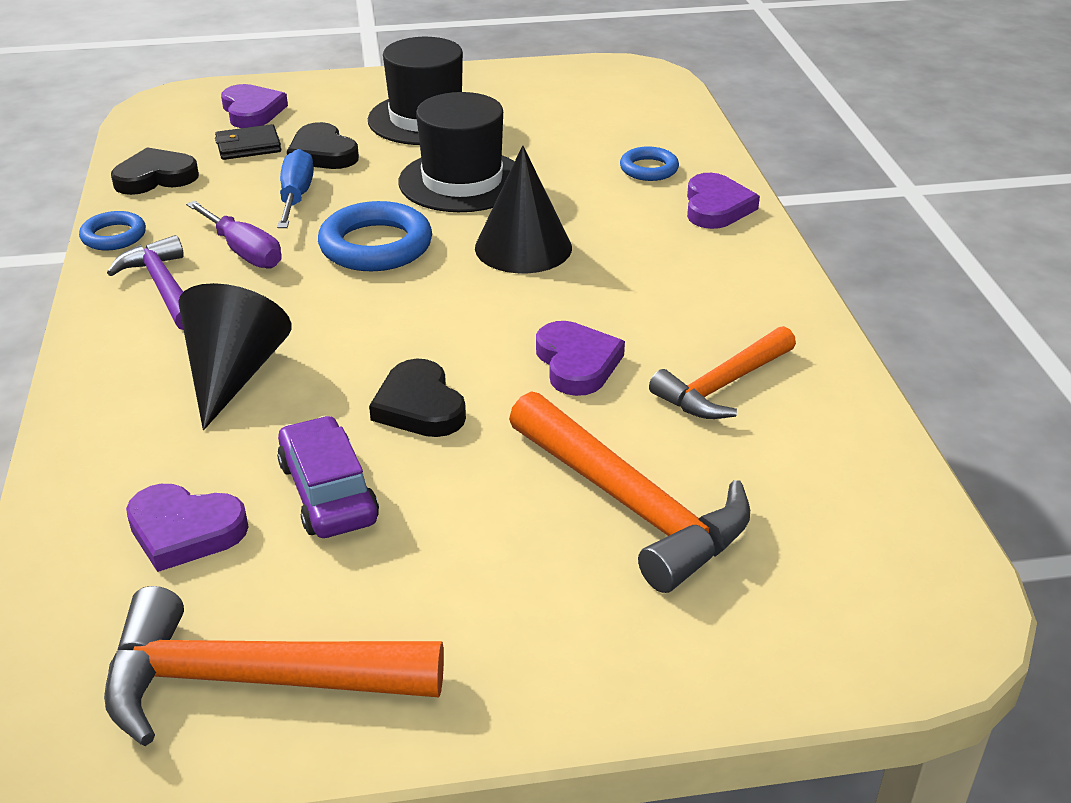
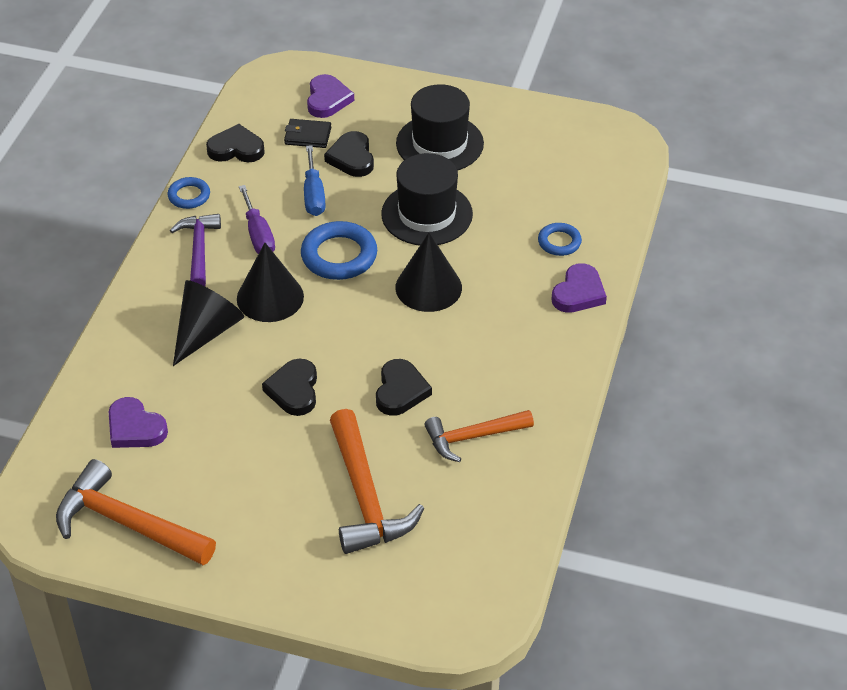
camera: 25 degrees right, 10 degrees up
blue screwdriver [277,149,314,228] -> blue screwdriver turned 150 degrees clockwise [304,145,325,216]
purple car [277,416,379,538] -> none
purple heart [536,321,625,396] -> black heart [376,359,432,416]
none -> black cone [237,243,304,322]

